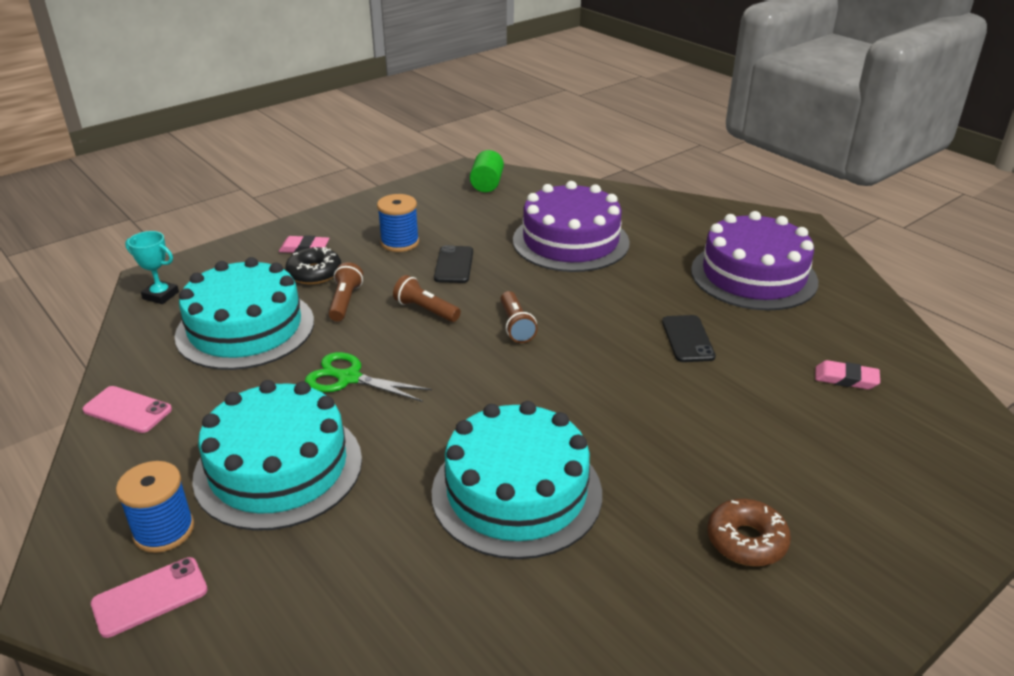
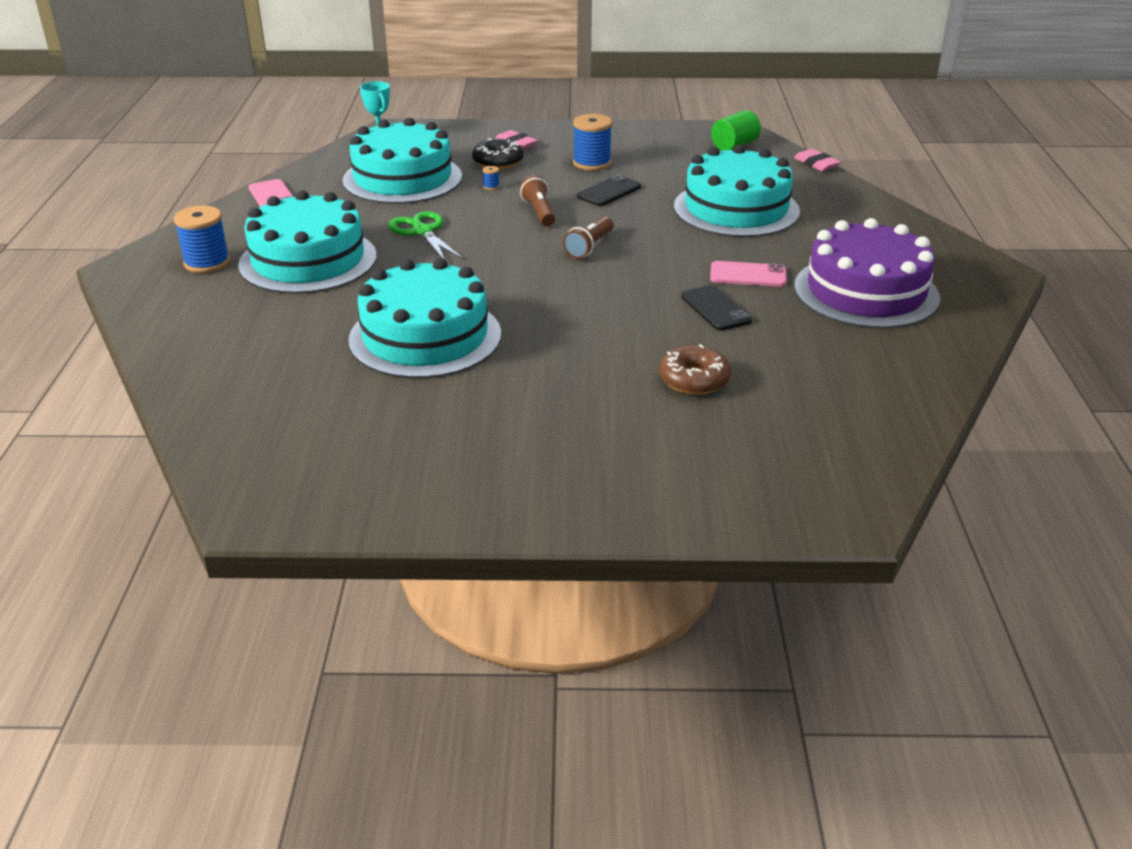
camera: 40 degrees right, 0 degrees up
pink phone [91,557,208,638] -> pink phone moved to [710,261,787,287]
brown flashlight [328,262,363,322] -> blue spool [483,166,500,190]
purple cake [513,181,630,272] -> turquoise cake [674,145,800,237]
black phone [662,315,716,362] -> black phone turned 60 degrees counterclockwise [681,285,752,331]
brown donut [707,499,791,566] -> brown donut moved to [659,344,731,395]
pink eraser [815,360,880,389] -> pink eraser moved to [794,149,841,171]

